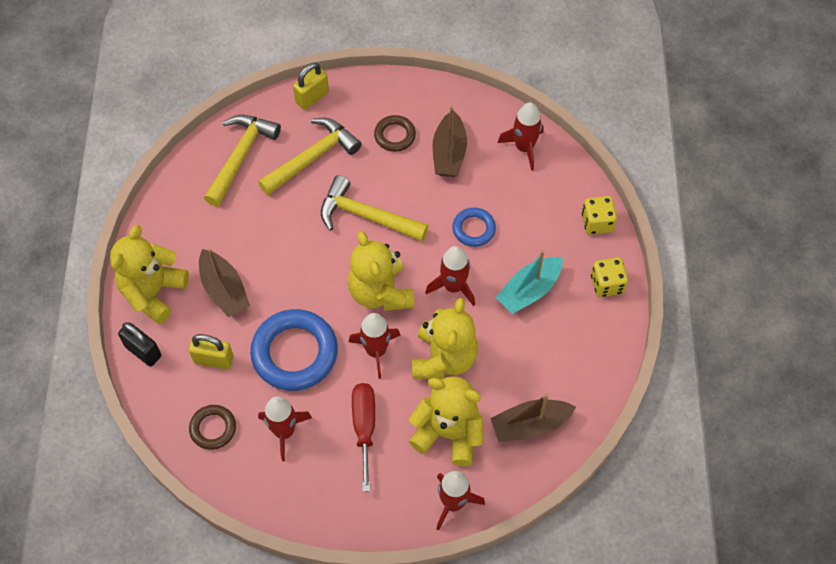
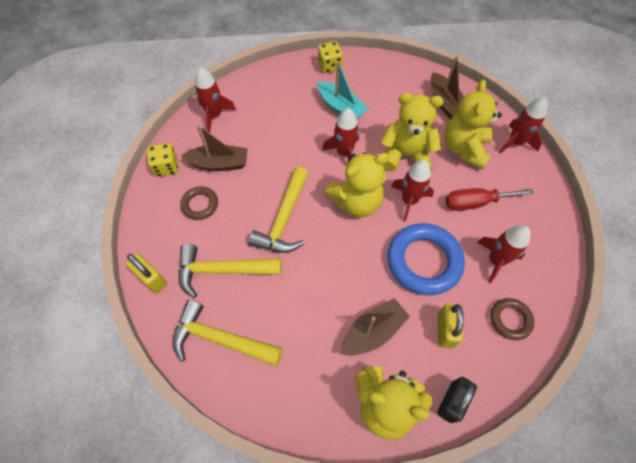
camera: 95 degrees left, 0 degrees up
yellow hammer [258,118,362,195] -> yellow hammer turned 45 degrees counterclockwise [178,244,281,298]
blue ring [452,208,496,247] -> none
yellow dice [582,196,617,235] -> yellow dice moved to [147,143,178,177]

